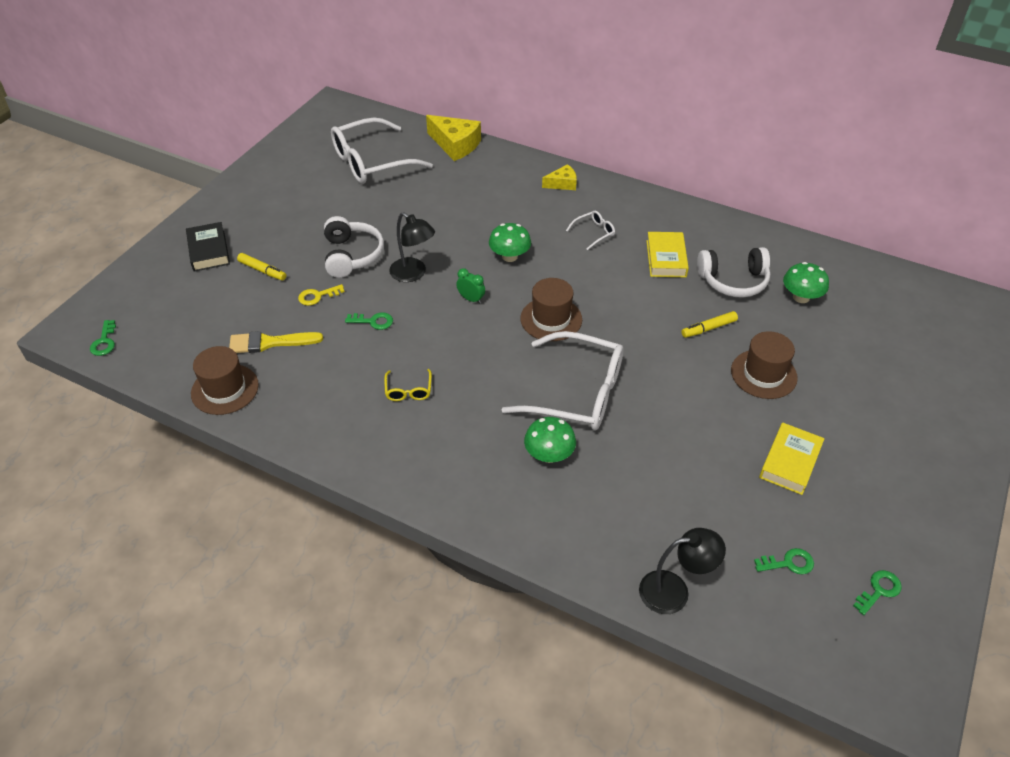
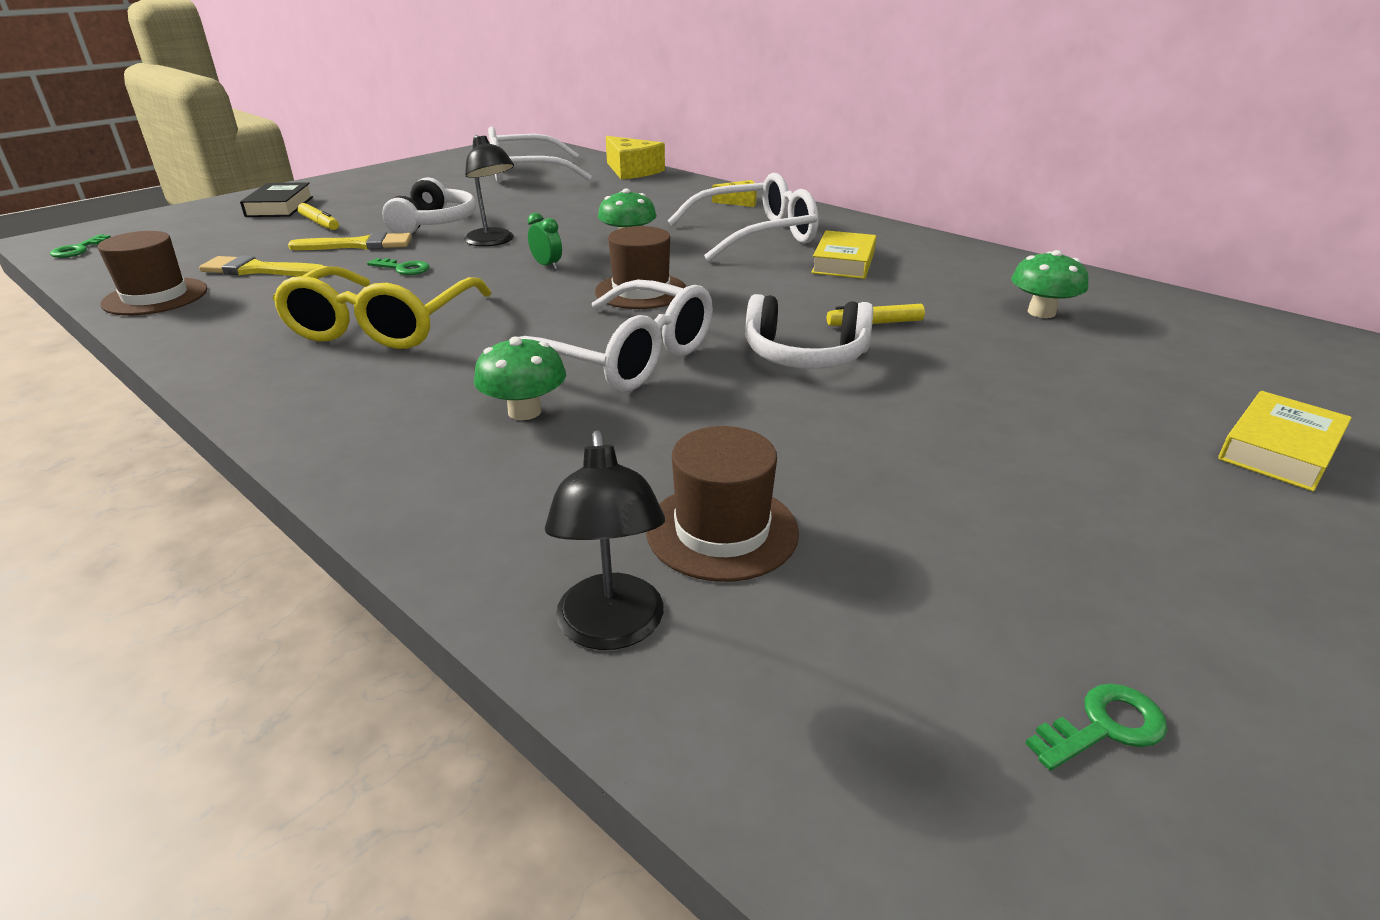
camera: 15 degrees right, 15 degrees down
yellow key [298,284,345,306] -> yellow brush [288,232,412,250]
yellow glasses [384,369,432,401] -> yellow glasses [272,266,491,349], size x2.37
white glasses [566,211,615,250] -> white glasses [668,172,818,262], size x2.37
black lamp [639,528,726,614] -> black lamp turned 75 degrees clockwise [545,430,665,650]
white headphones [697,247,770,298] -> white headphones moved to [745,294,873,369]
brown hat [731,331,798,399] -> brown hat moved to [646,426,799,582]
green key [754,548,814,574] -> none
yellow book [759,423,825,495] -> yellow book moved to [1218,391,1352,492]

